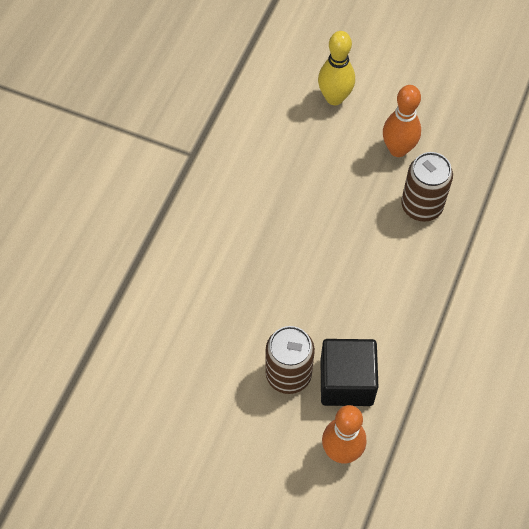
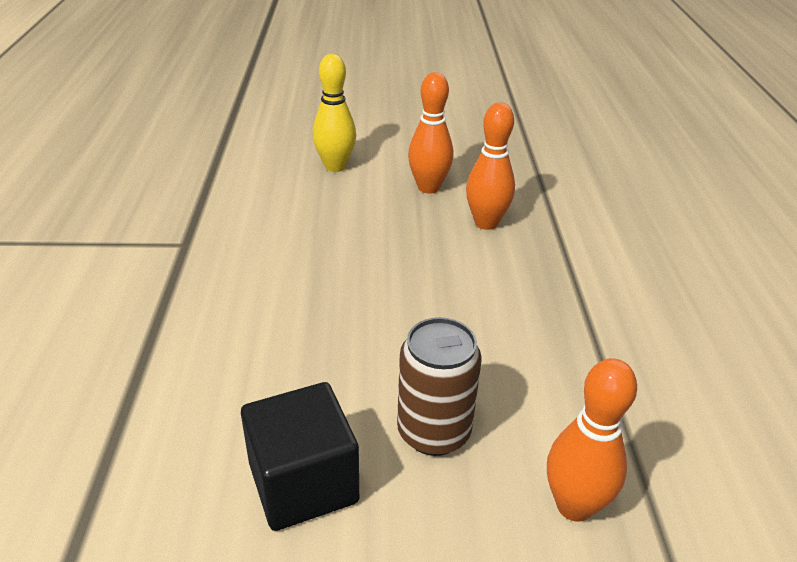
camera: 25 degrees left, 25 degrees down
black cube [321,339,378,406] -> black cube moved to [241,382,359,531]
brown can [401,152,453,222] -> orange bowling pin [466,102,515,230]

